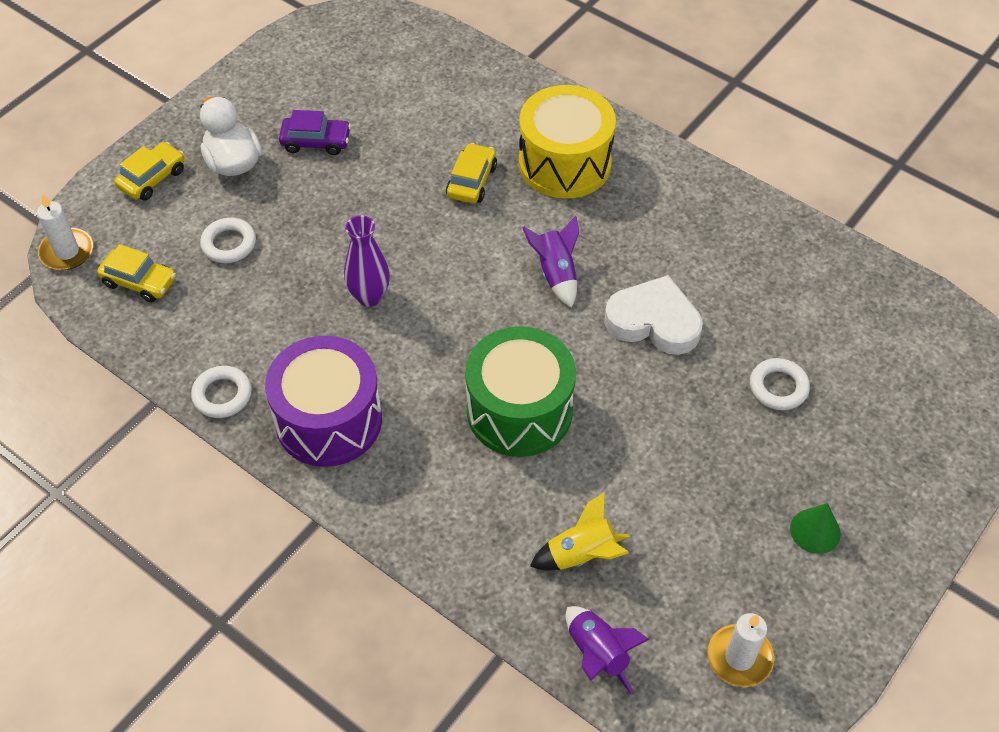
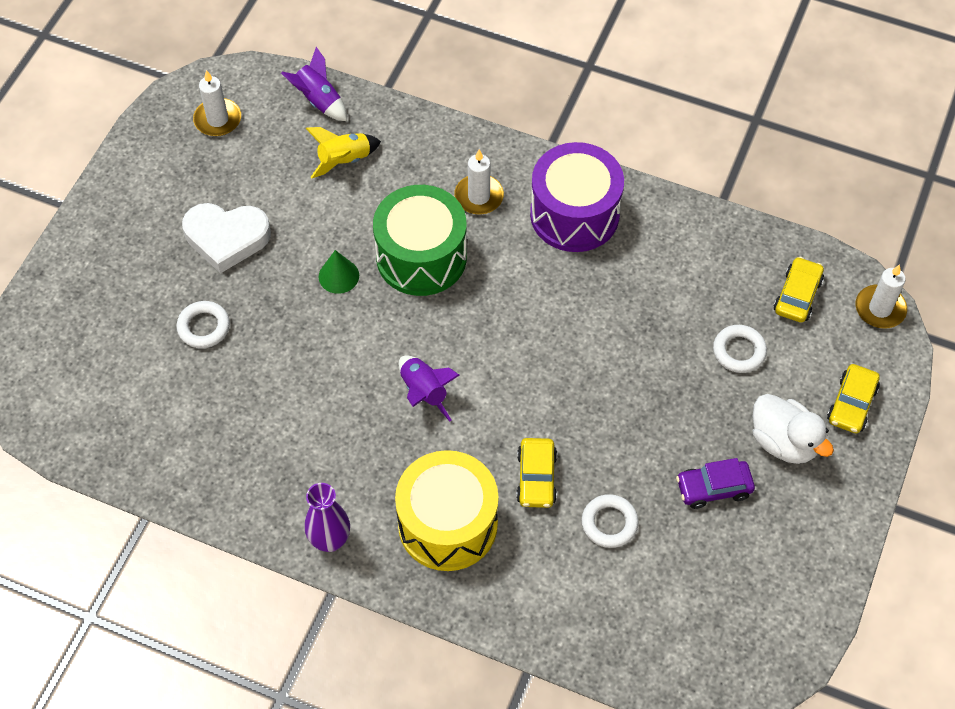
camera: 165 degrees right, 5 degrees up
yellow car [97,244,176,303] -> yellow car turned 105 degrees clockwise [774,257,824,323]
white ring [191,366,252,418] -> white ring moved to [582,494,639,548]
purple vase [344,215,390,307] -> purple vase moved to [305,483,350,552]
white heart [604,275,703,355] -> white heart moved to [182,203,271,273]
green cone [790,503,841,554] -> green cone moved to [319,250,359,294]
none -> white candle [454,150,504,215]

